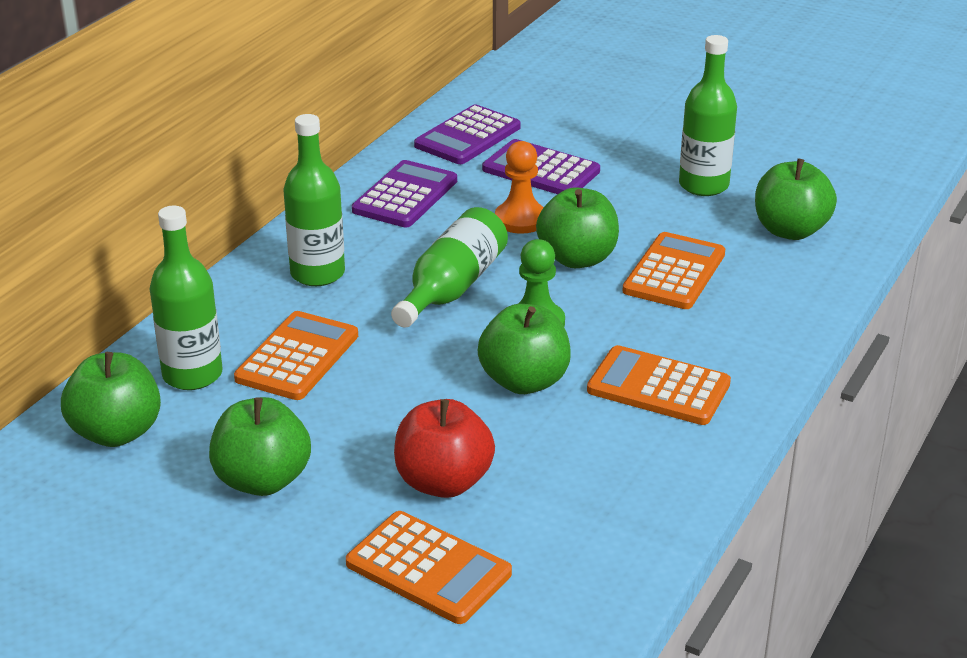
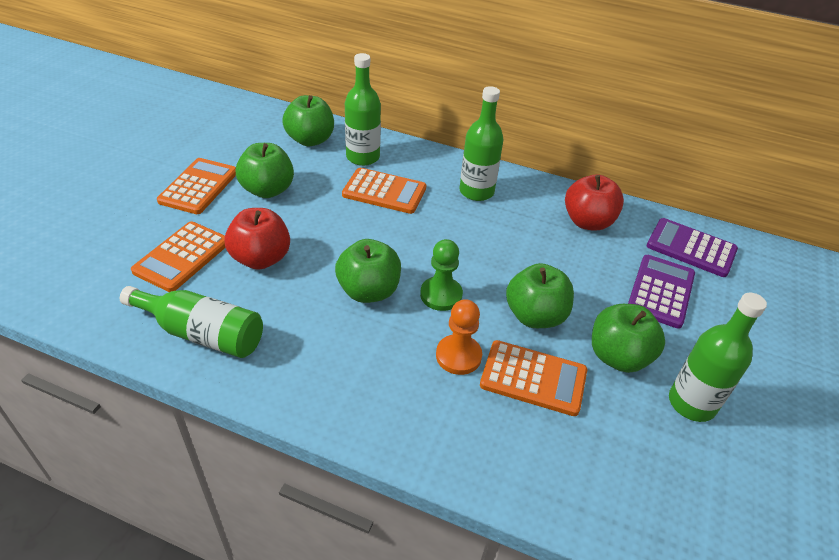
camera: 80 degrees right, 10 degrees up
purple calculator [352,160,457,227] -> red apple [565,174,624,231]
green bottle [391,207,508,328] -> green bottle moved to [120,286,263,358]
orange pawn [495,141,544,234] -> orange pawn moved to [436,299,482,375]
orange calculator [587,345,731,425] -> orange calculator moved to [157,158,236,214]
green apple [755,159,837,240] -> green apple moved to [592,304,665,373]

